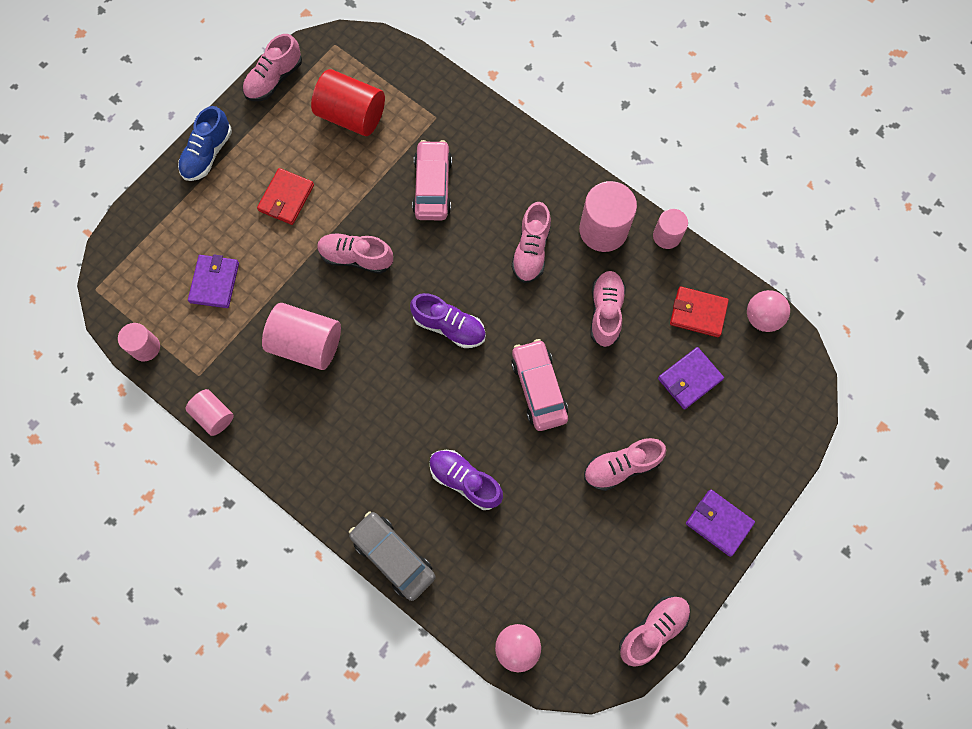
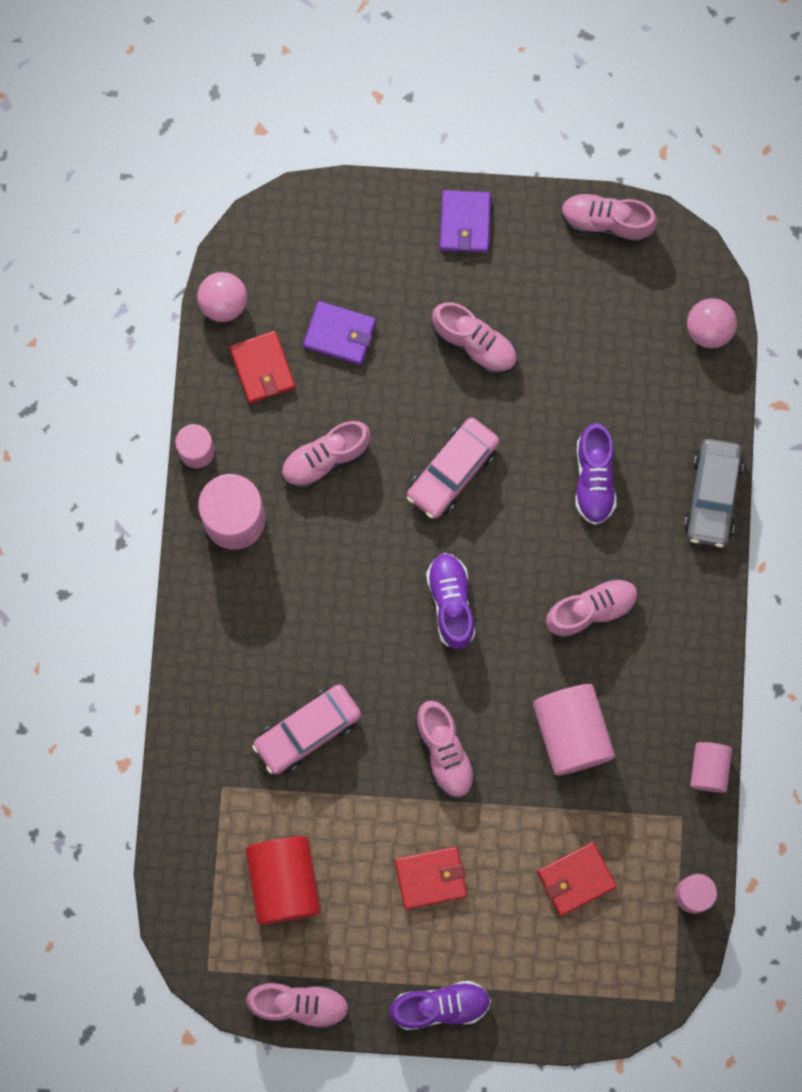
camera: 125 degrees left, 5 degrees up
blue shoe [178,106,232,181] -> purple shoe [389,981,491,1030]
purple wallet [188,254,239,308] -> red wallet [537,842,617,916]
pink shoe [511,202,551,283] -> pink shoe moved to [546,577,638,639]

